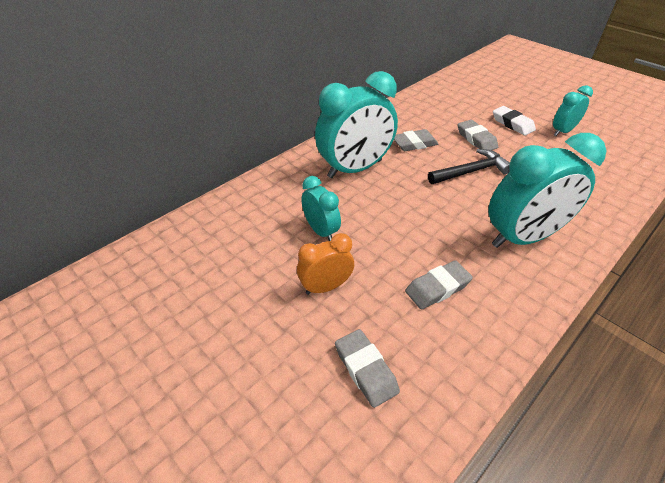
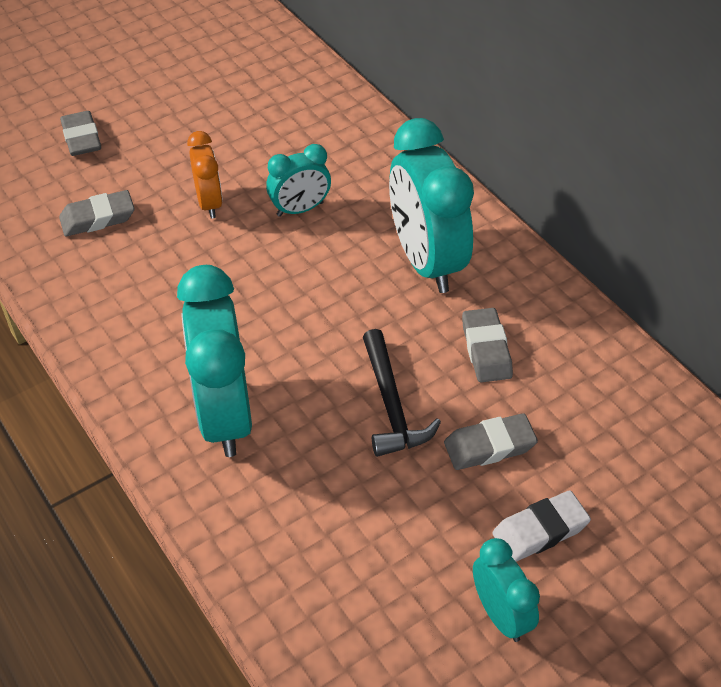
camera: 100 degrees right, 5 degrees up
grey eraser [405,260,473,309] -> grey eraser moved to [60,111,101,156]

